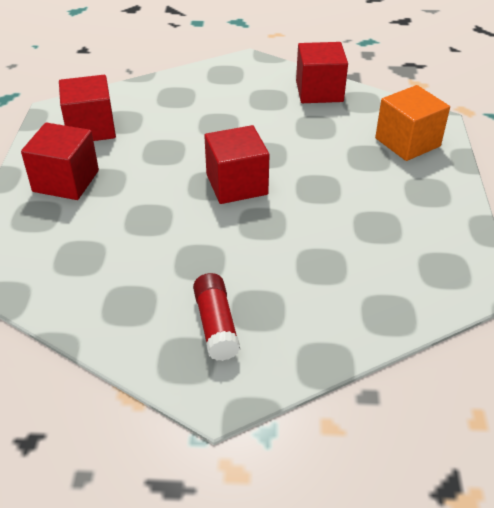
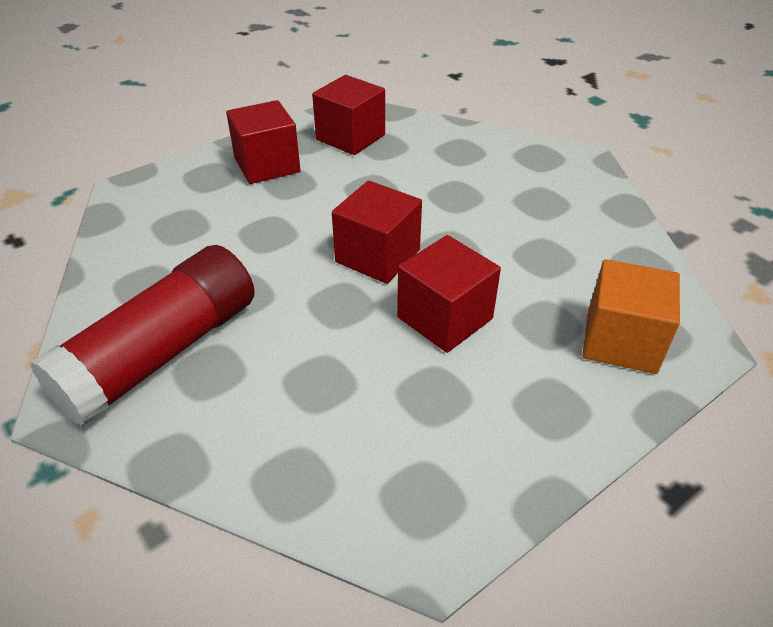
camera: 50 degrees right, 0 degrees up
red glue stick [193,273,240,361] -> red glue stick [30,245,255,427], size x1.97
red cube [296,42,348,103] -> red cube moved to [397,235,501,353]

